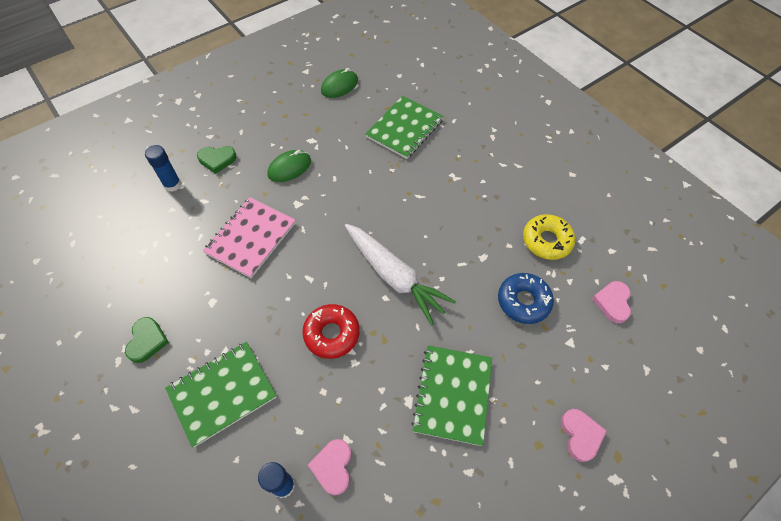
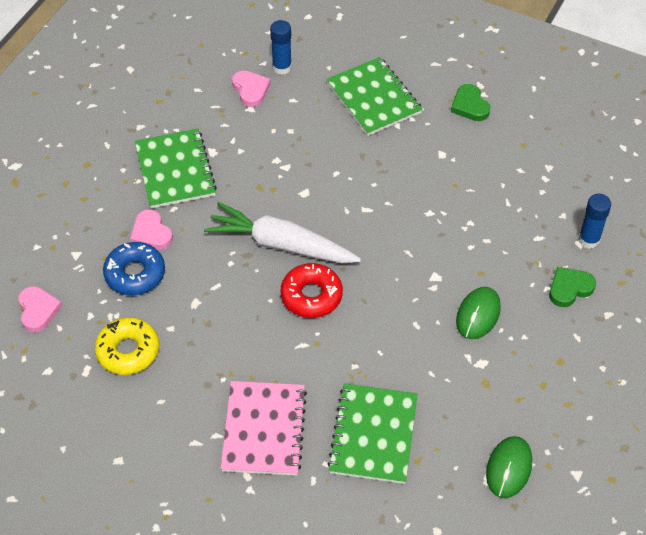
camera: 155 degrees right, 5 degrees down
green notebook [165,342,276,447] -> green notebook turned 60 degrees counterclockwise [327,57,423,136]
pink notebook [203,197,296,278] -> pink notebook moved to [221,381,307,475]
red donut [302,304,360,359] -> red donut moved to [281,263,343,318]
pink heart [561,409,607,462] -> pink heart moved to [130,209,173,250]

